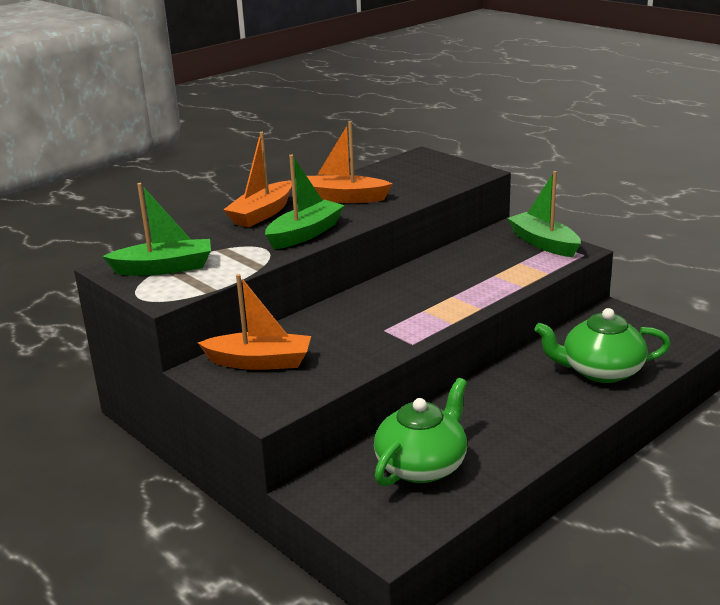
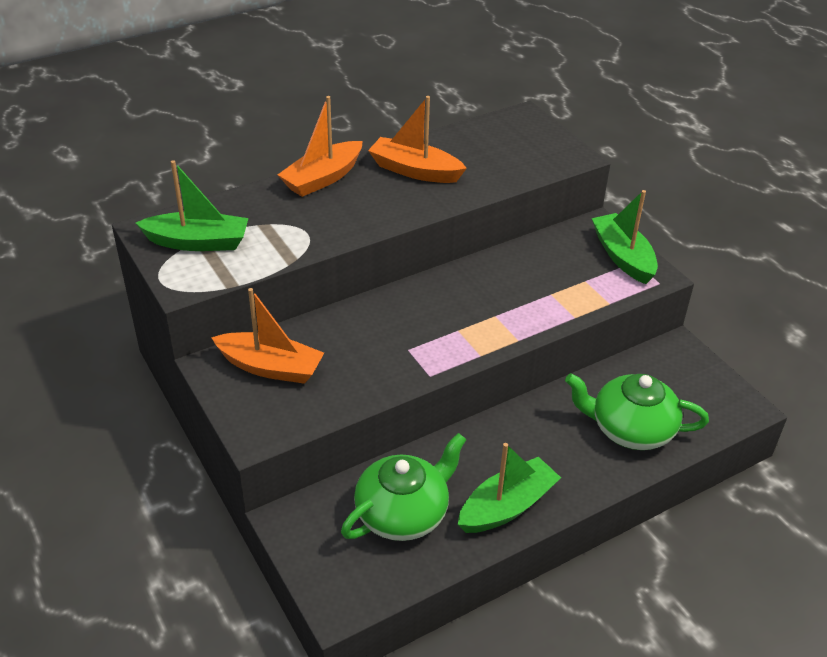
camera: 10 degrees right, 15 degrees up
green boat [265,154,345,249] -> green boat moved to [458,443,561,533]

